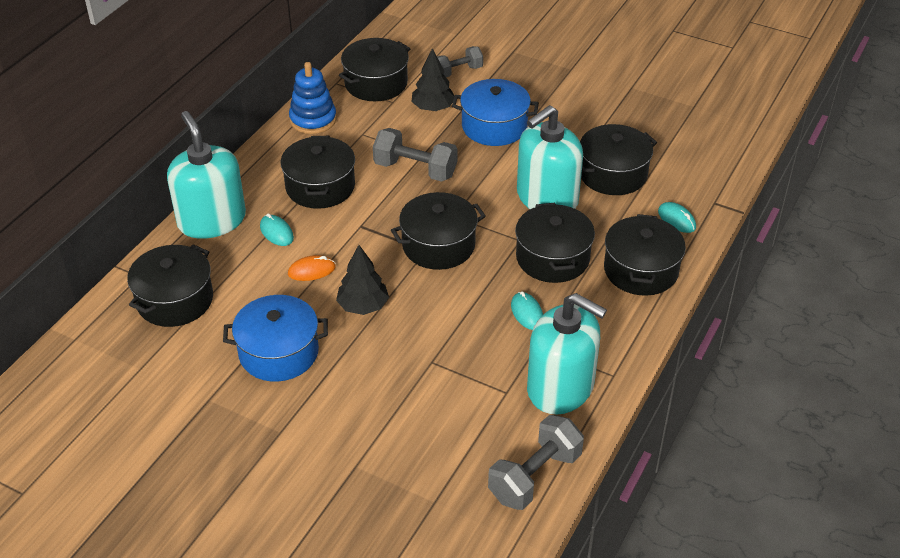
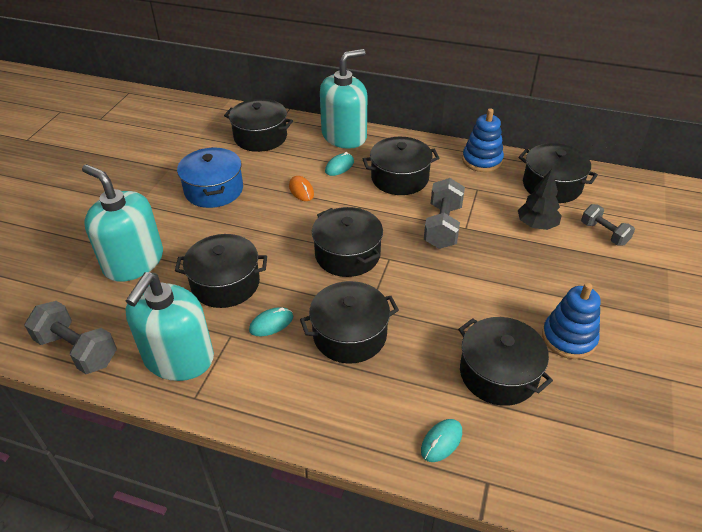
camera: 80 degrees right, 0 degrees up
black tree [336,245,389,315] -> none
blue pot [452,79,539,146] -> none
turquoise soap dispenser [517,105,583,209] -> turquoise soap dispenser moved to [82,164,163,282]
black pot [604,214,686,296] -> black pot moved to [175,234,267,308]
none -> blue stacking toy [542,283,601,359]

